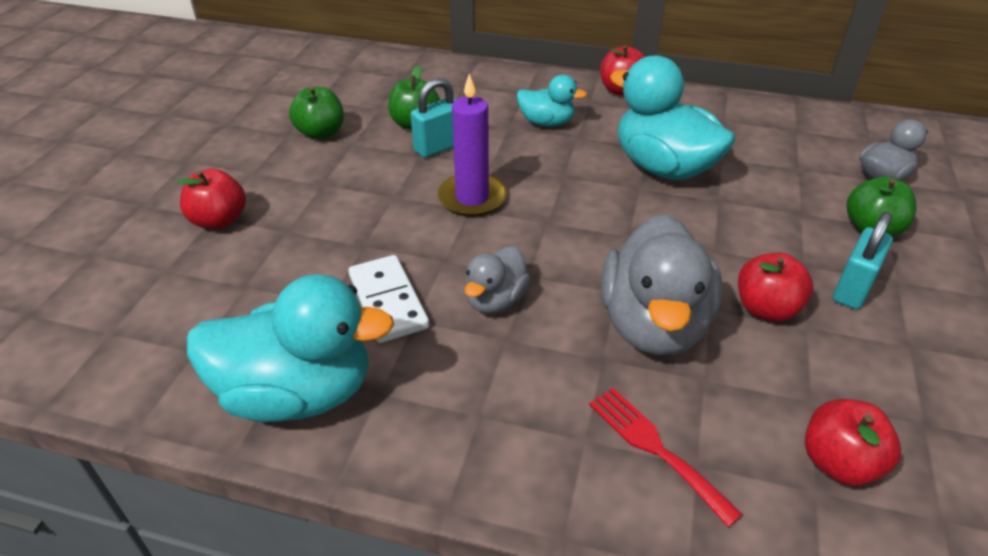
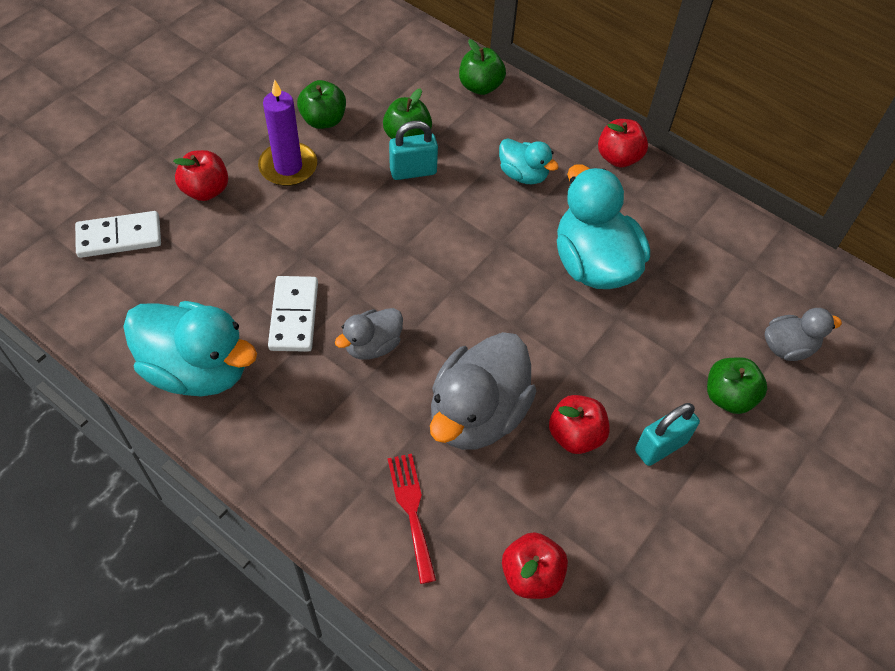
camera: 20 degrees right, 15 degrees up
purple candle [438,74,507,217] -> purple candle moved to [258,80,317,186]
none -> white domino [75,211,161,258]
none -> green apple [459,39,506,95]

